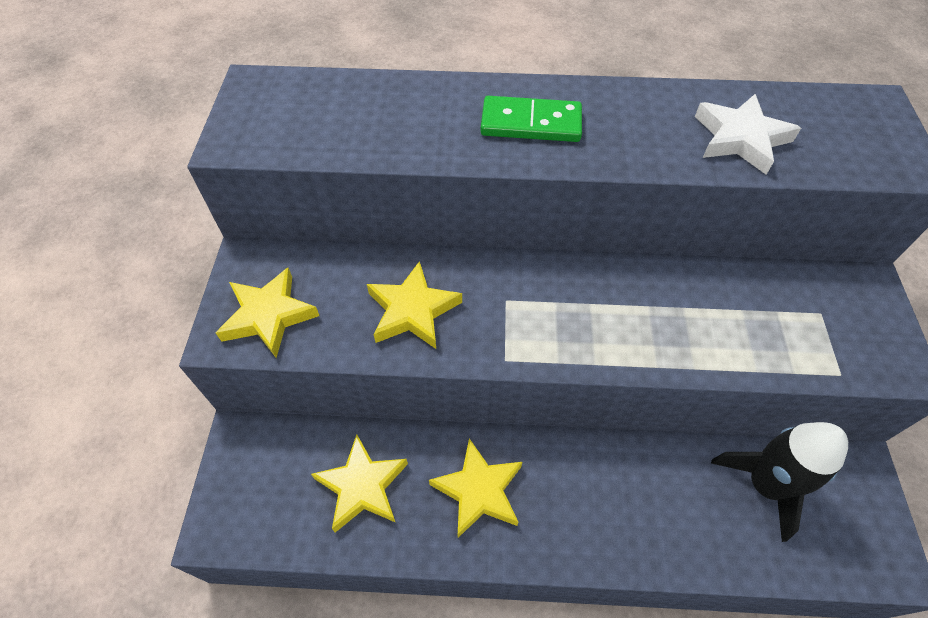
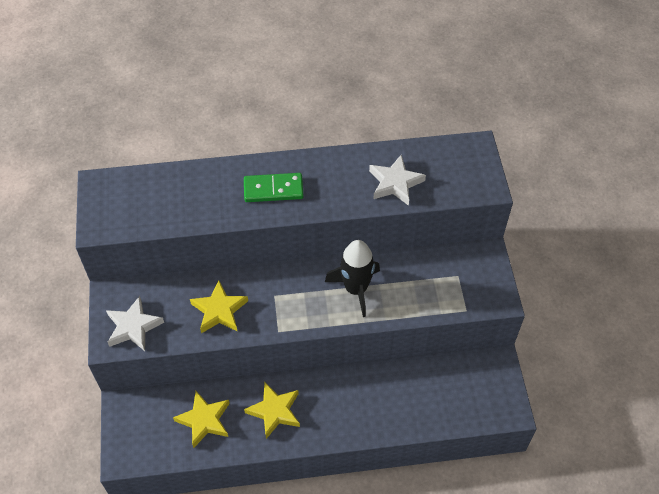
camera: 10 degrees left, 0 degrees up
yellow star [216,268,319,358] -> white star [106,296,164,351]
black rocket [711,422,848,542] -> black rocket moved to [325,240,380,317]

